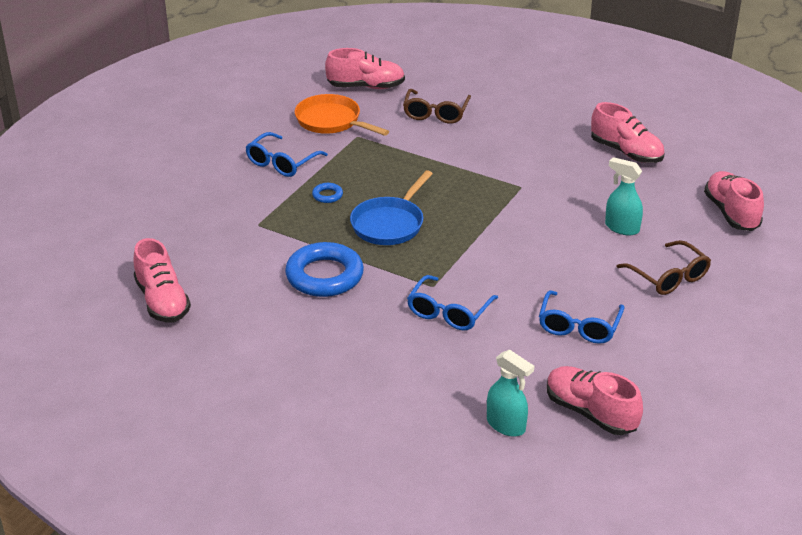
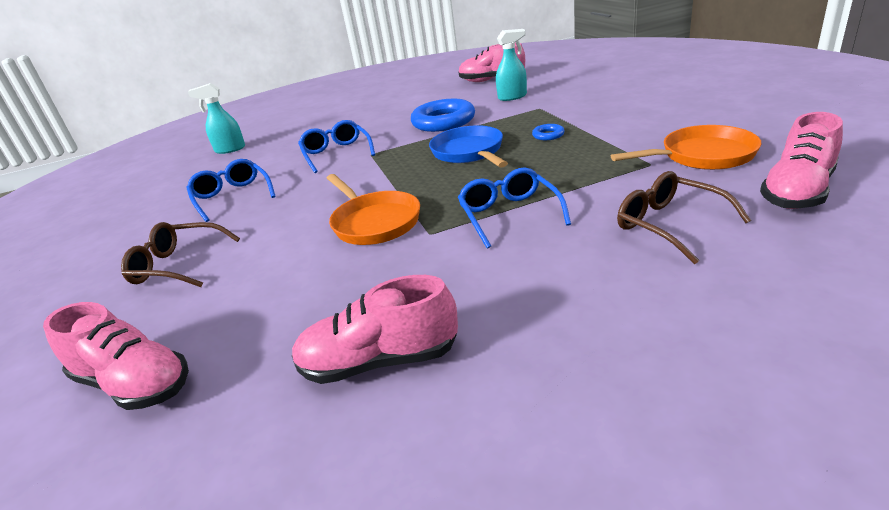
camera: 135 degrees right, 5 degrees down
blue glasses [245,132,328,177] -> blue glasses moved to [458,167,571,249]
pink shoe [547,366,643,435] -> none
turquoise spray bottle [605,157,643,236] -> turquoise spray bottle moved to [496,29,527,101]
none -> orange pan [327,174,420,245]

